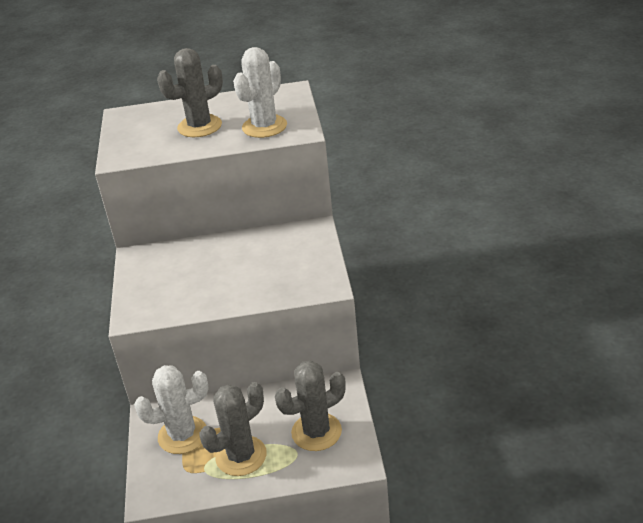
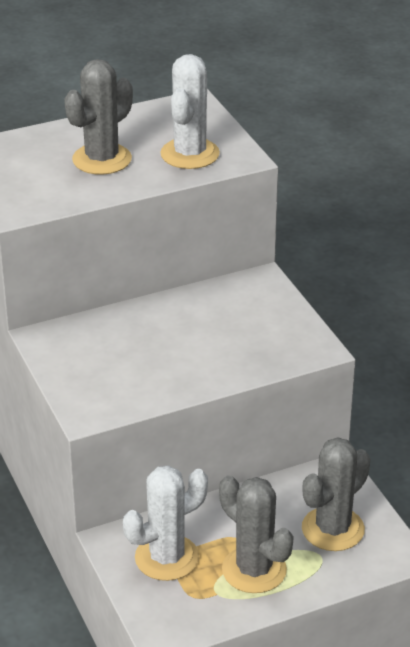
camera: 20 degrees left, 0 degrees up
grey cactus [200,382,267,476] -> grey cactus turned 75 degrees counterclockwise [219,475,294,593]

